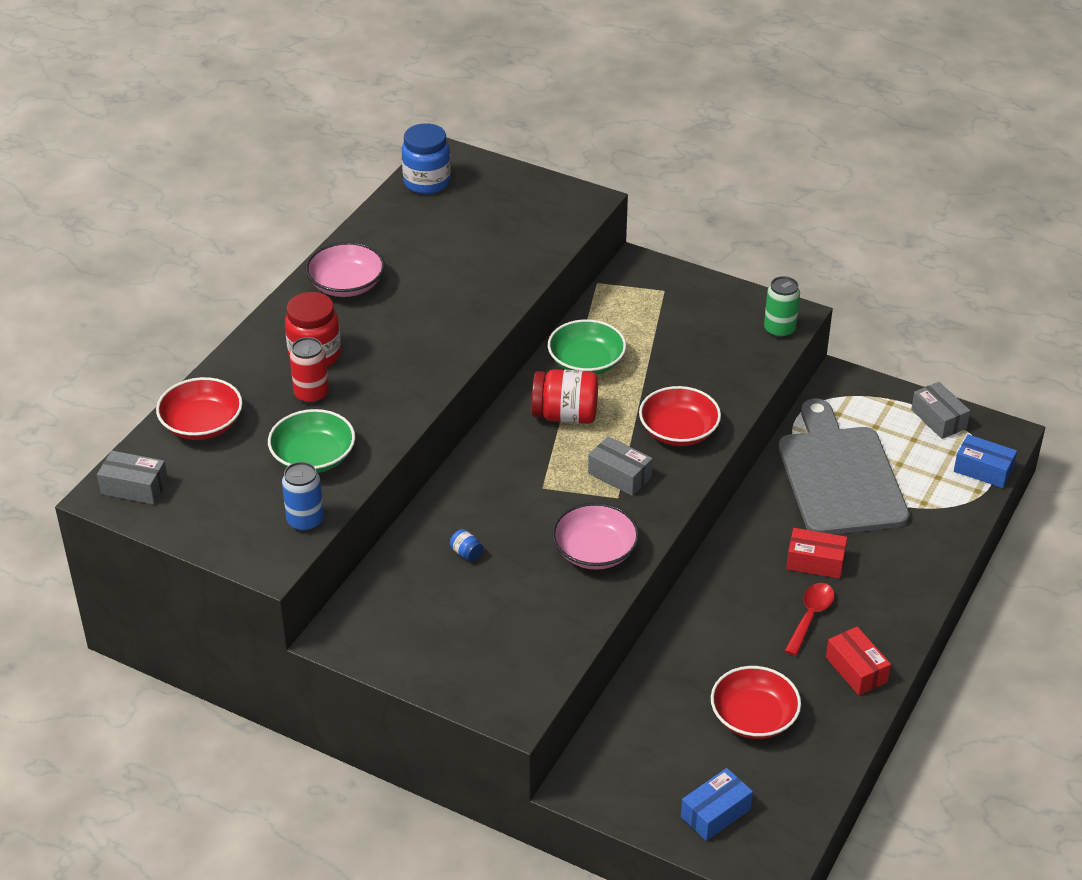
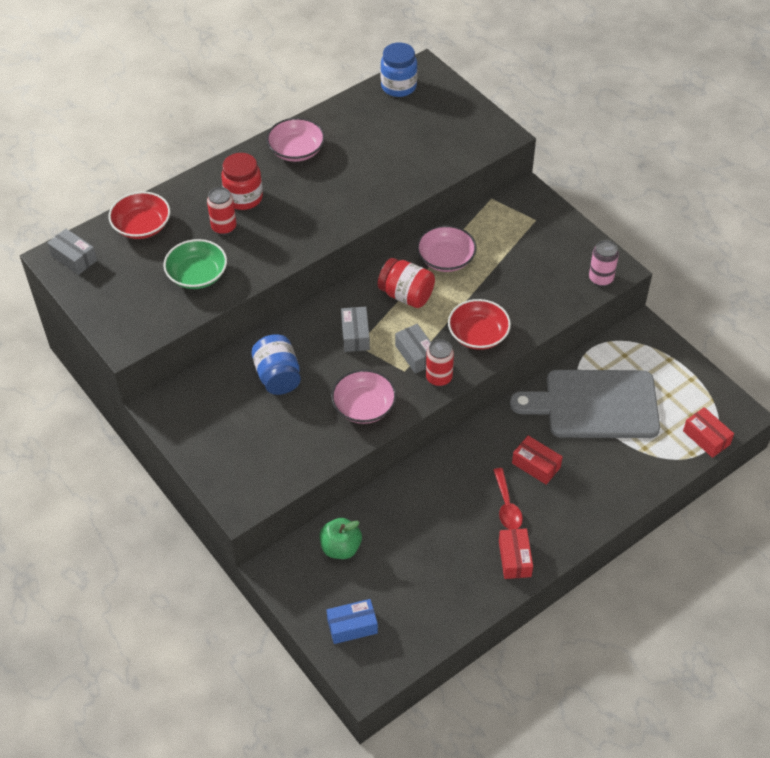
camera: 25 degrees right, 10 degrees up
blue can [282,462,324,532] -> none
blue jar [450,529,483,561] -> blue jar [252,334,301,395], size x2.37
green bowl [548,319,626,375] -> pink bowl [417,225,477,272]
red bowl [711,666,801,739] -> none
green can [764,276,800,338] -> pink can [589,240,619,287]
grey cutting board [778,399,909,534] -> grey cutting board turned 105 degrees counterclockwise [510,370,660,438]
red spoon [785,583,834,656] -> red spoon turned 120 degrees clockwise [493,468,523,530]
grey box [911,382,970,439] -> grey box moved to [341,307,370,352]
blue box [954,434,1017,488] -> red box [683,407,734,458]
none -> green apple [320,518,362,559]
none -> red can [426,339,454,387]

